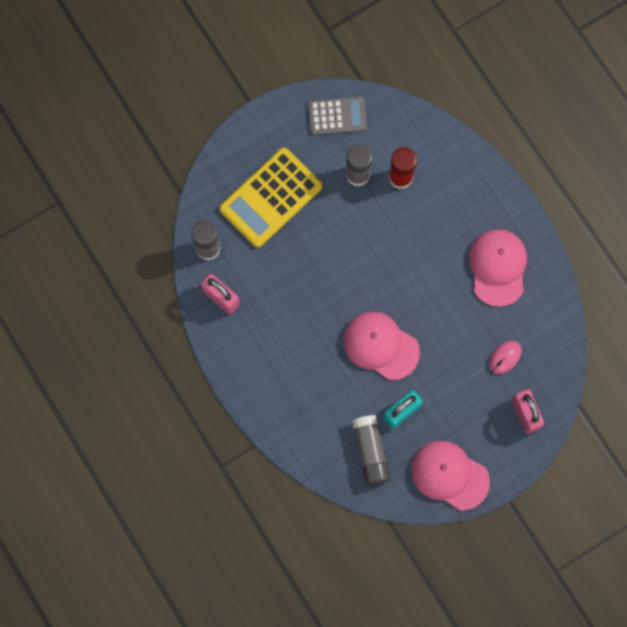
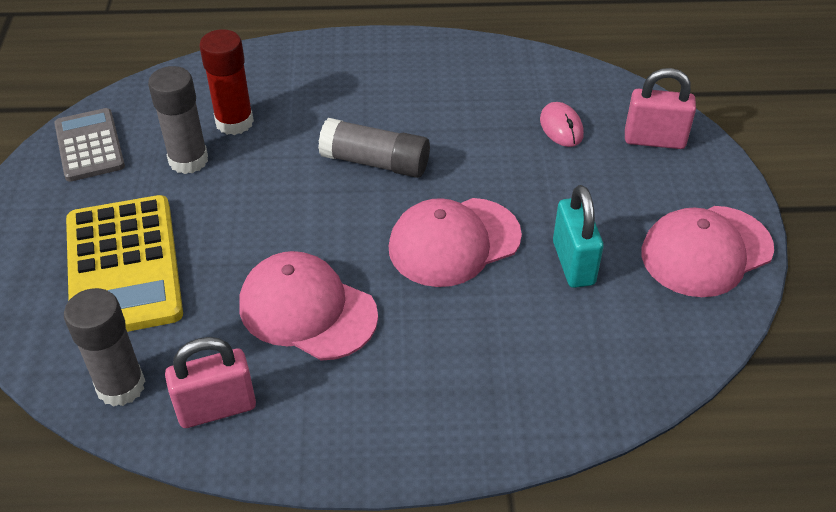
camera: 60 degrees left, 30 degrees down
grey calculator [308,96,367,135] -> grey calculator turned 45 degrees counterclockwise [54,108,125,182]
grey glue stick [352,415,391,485] -> grey glue stick moved to [318,118,430,178]
pink cap [469,229,527,307] -> pink cap moved to [239,251,378,361]

